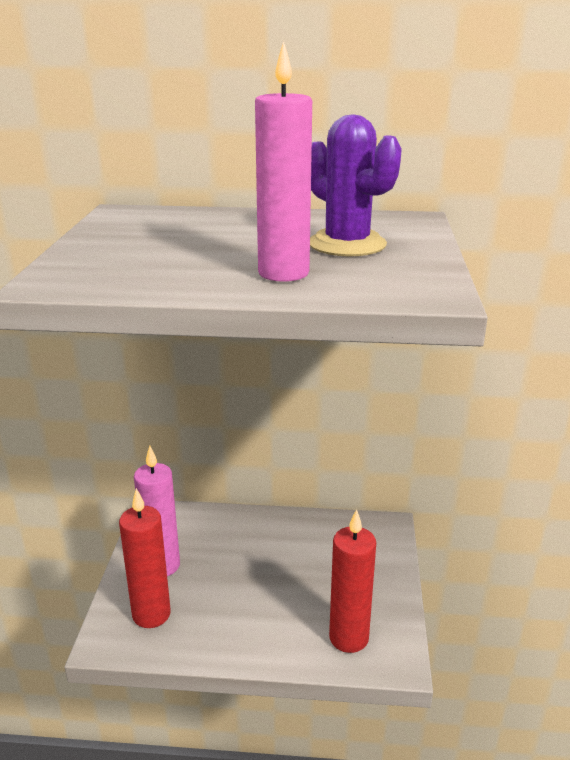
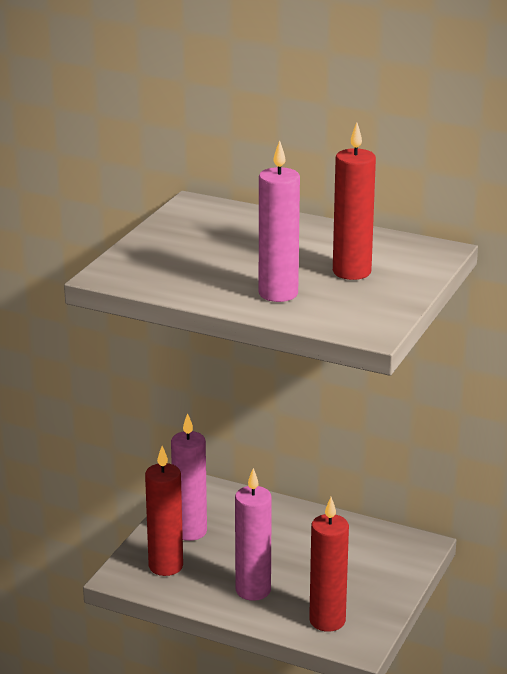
camera: 20 degrees right, 0 degrees up
purple cactus [310,114,402,256] -> red candle [333,122,376,280]
none -> pink candle [235,468,272,601]

